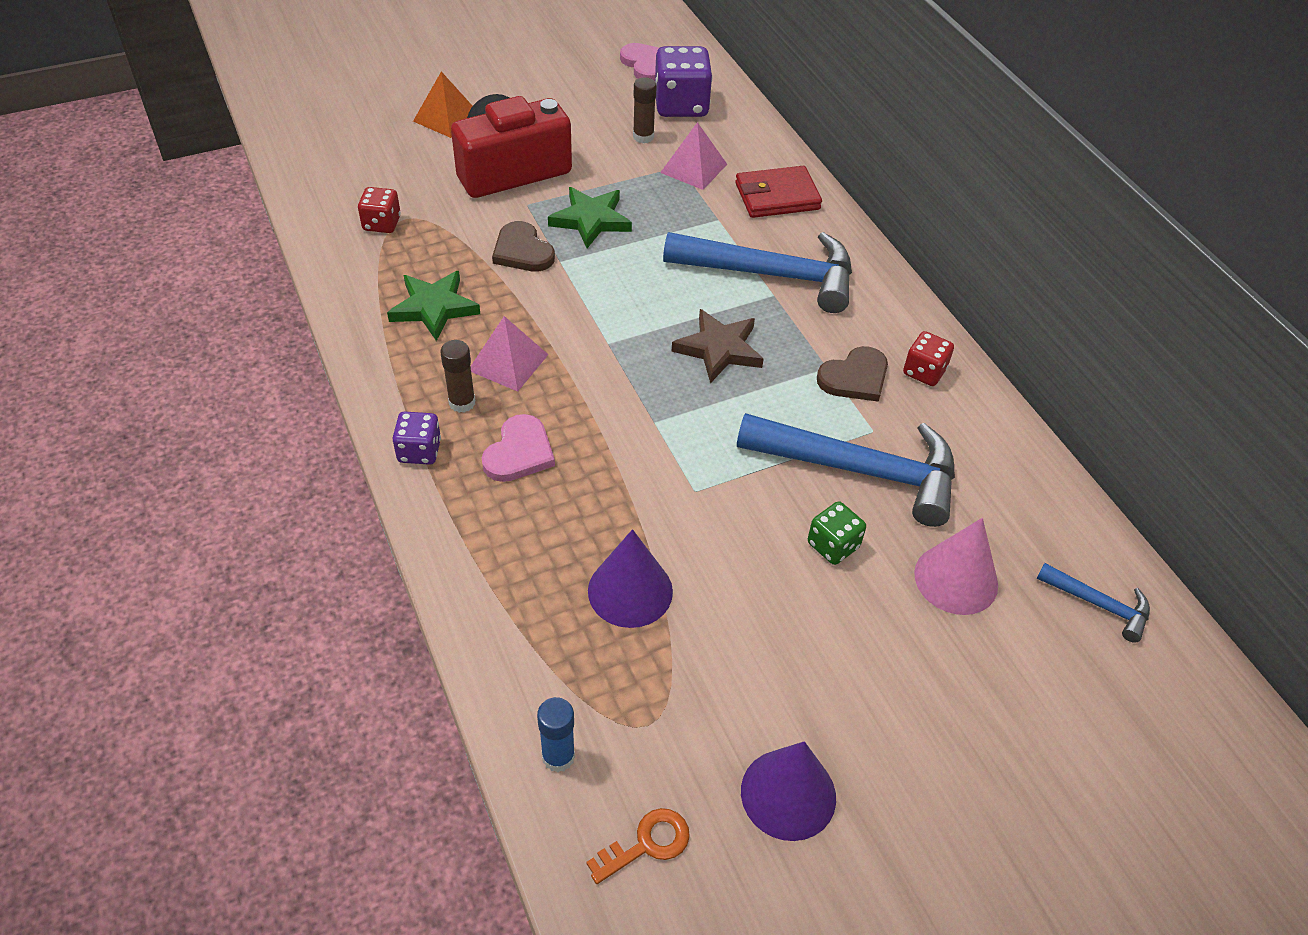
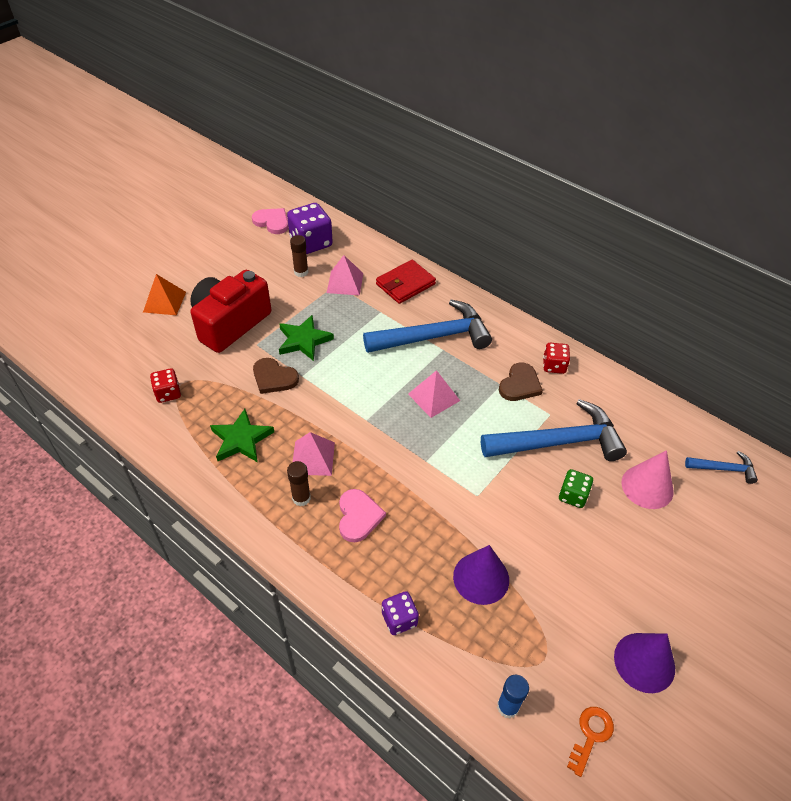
camera: 25 degrees left, 0 degrees up
purple dice [392,411,441,465] -> purple dice moved to [382,591,419,635]
brown star [671,309,764,383] -> pink pyramid [408,370,460,418]

